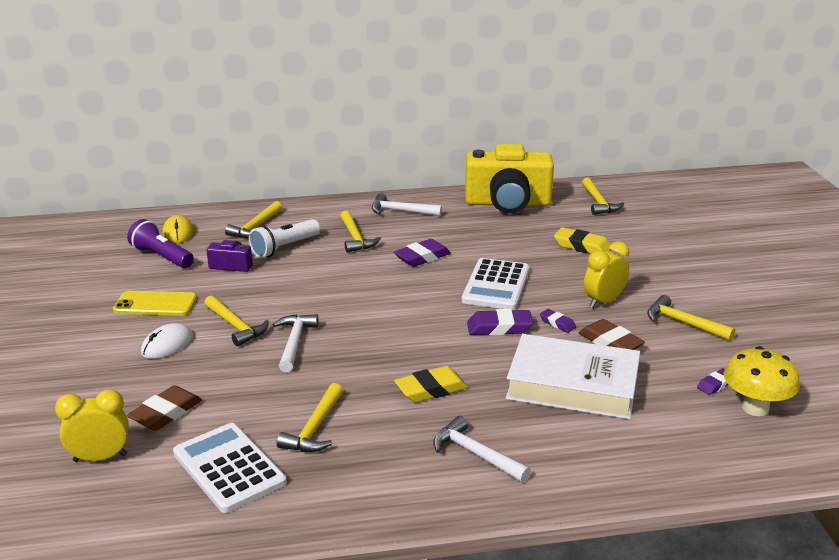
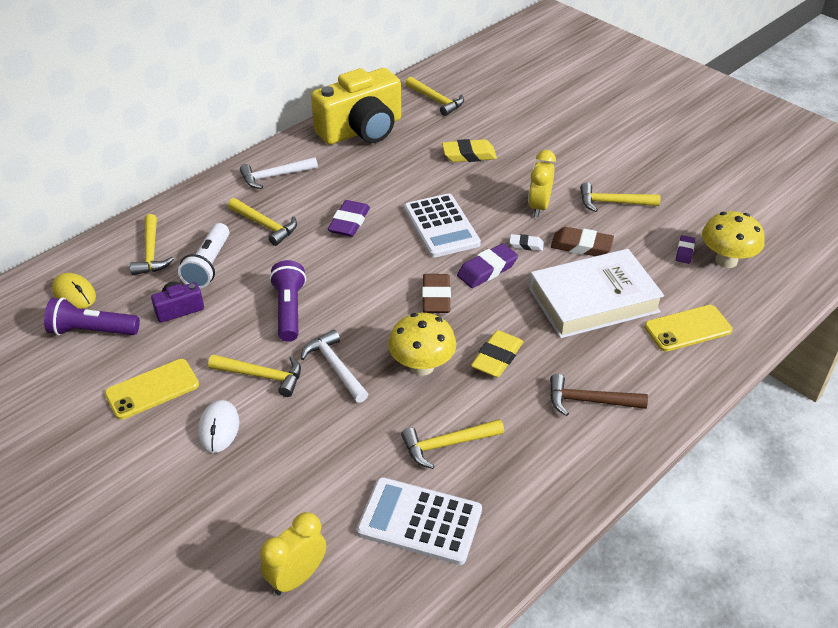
camera: 35 degrees left, 15 degrees up
brown eraser [127,385,202,431] -> brown eraser moved to [422,274,451,313]
yellow hammer [277,383,343,452] -> yellow hammer turned 90 degrees clockwise [401,419,504,469]
white hammer [433,416,531,483] -> brown hammer [550,374,648,416]
purple eraser [540,309,576,333] -> white eraser [509,234,544,251]
none -> purple flashlight [269,260,306,342]
none -> yellow mushroom [388,313,456,376]
none -> yellow phone [644,305,733,352]

